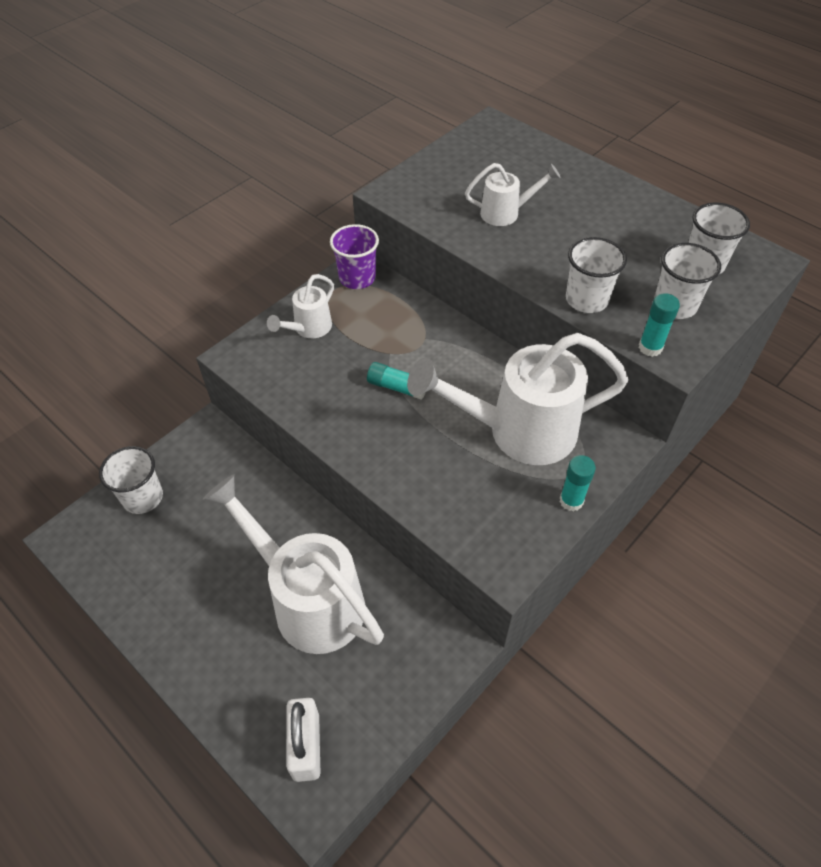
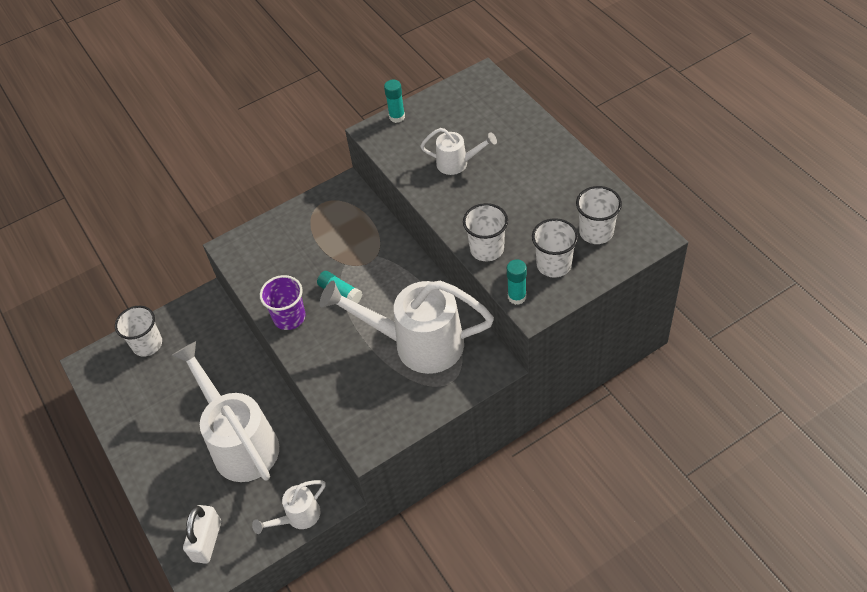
camera: 20 degrees right, 0 degrees up
white watering can [267,274,334,338] -> white watering can moved to [252,480,326,534]
purple cup [330,224,379,289] -> purple cup moved to [260,275,306,330]
turquoise glue stick [560,455,596,511] -> turquoise glue stick moved to [384,80,405,123]

